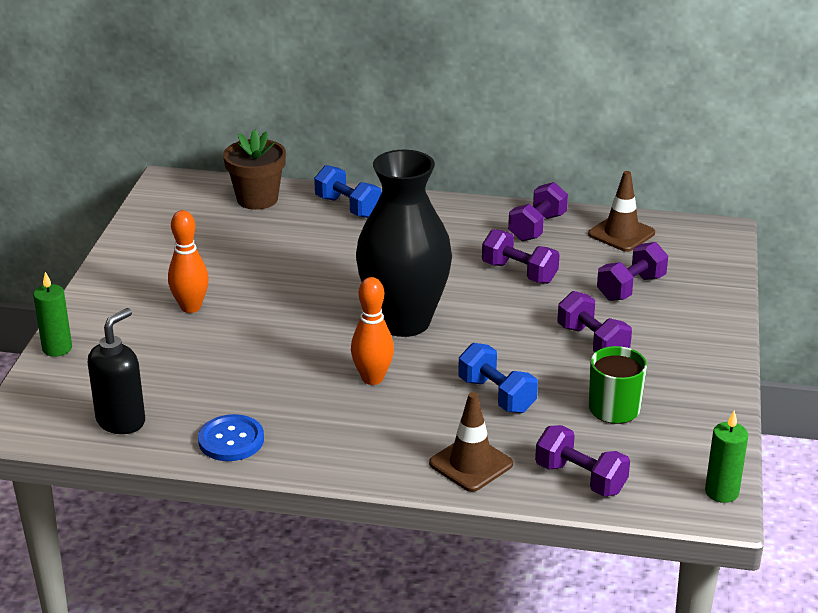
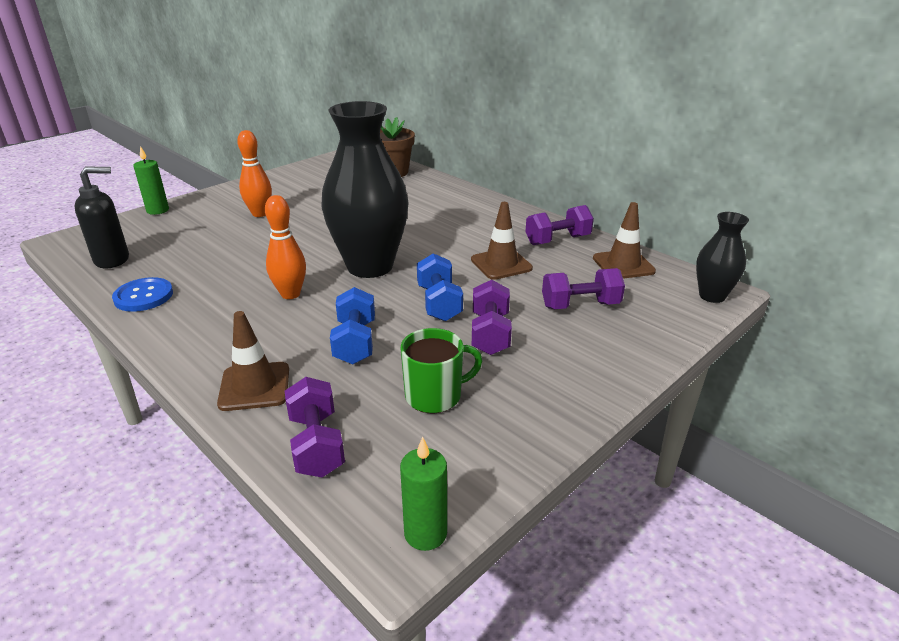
camera: 35 degrees right, 0 degrees up
blue dumbbell [314,165,381,218] -> blue dumbbell moved to [417,253,463,321]
purple dumbbell [482,229,560,284] -> brown traffic cone [471,202,533,280]
none -> black vase [696,212,749,303]

